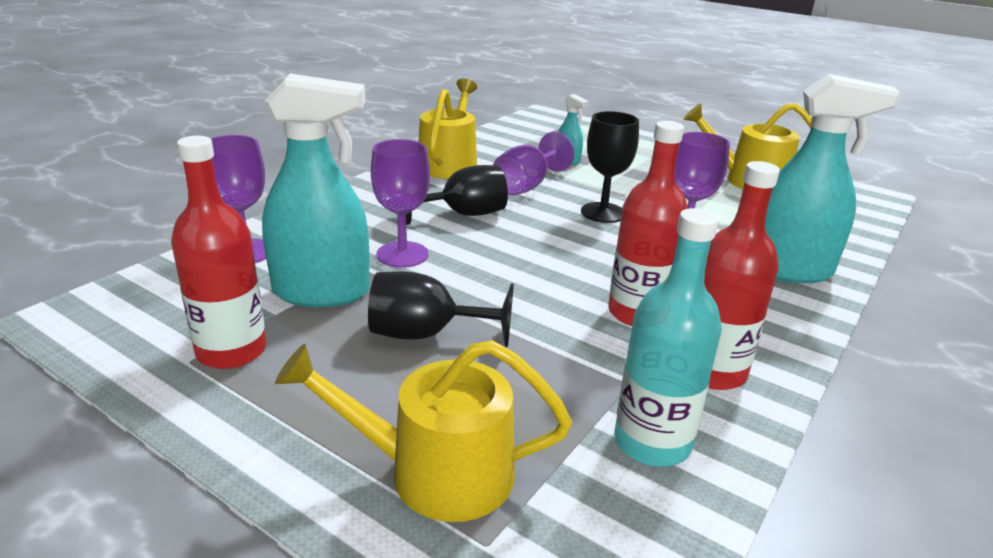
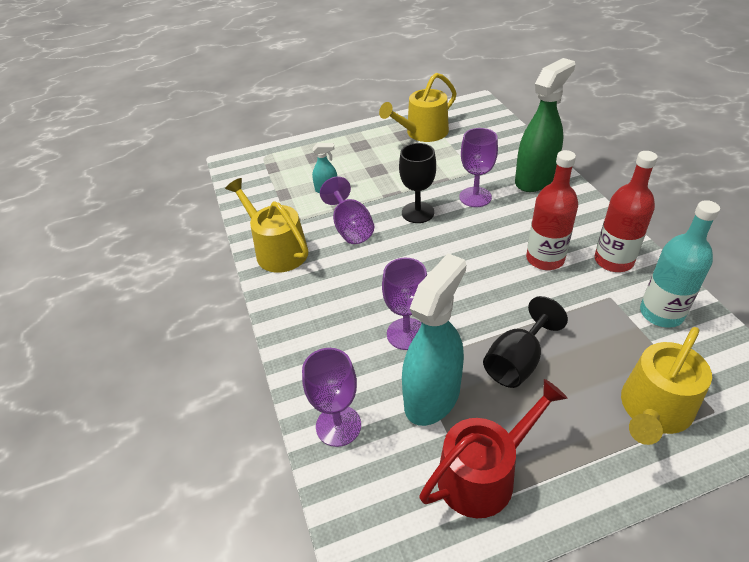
camera: 50 degrees left, 15 degrees up
red bottle [171,136,267,369] -> red watering can [419,379,568,518]
black goblet [406,165,508,225] -> none
turquoise spray bottle [765,74,900,283] -> green spray bottle [515,58,575,192]

